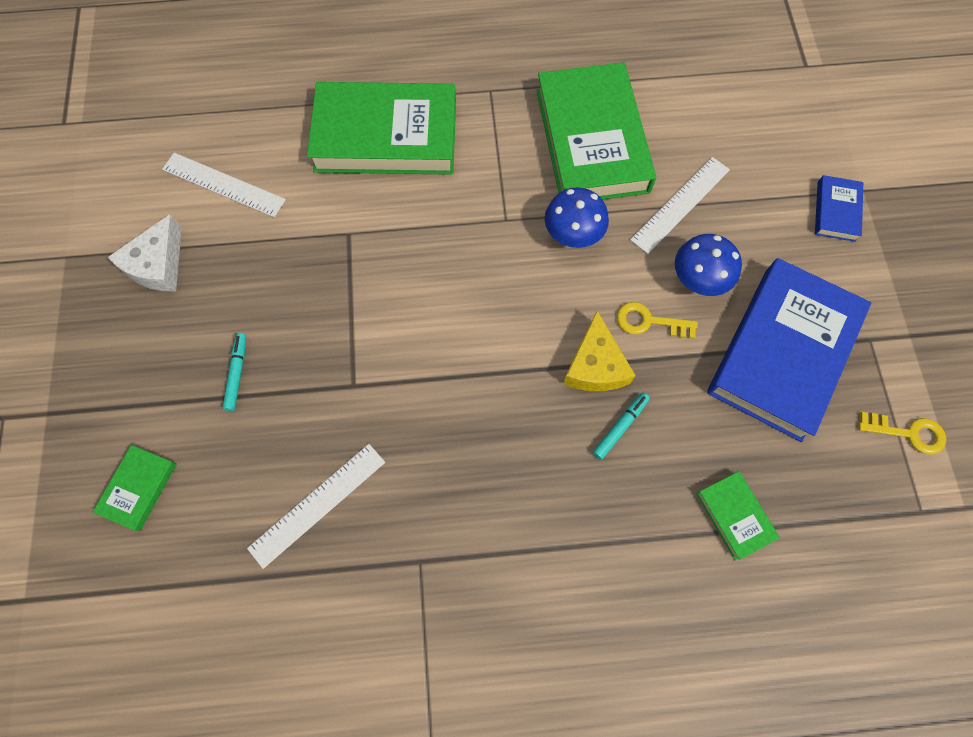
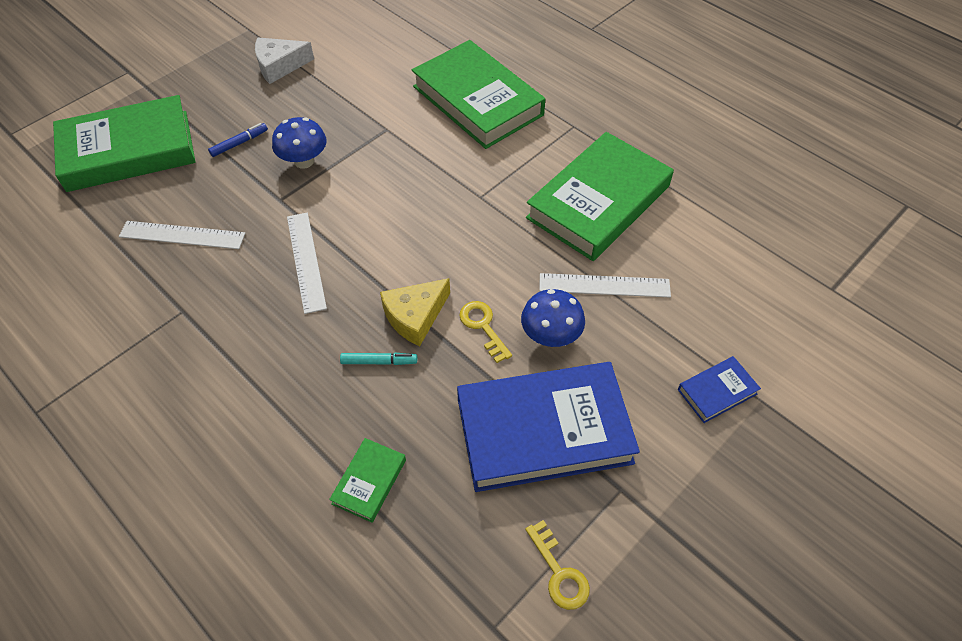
camera: 50 degrees right, 15 degrees down
green book [93,445,177,531] -> green book [53,95,195,192], size x2.30
white ruler [162,153,286,217] -> white ruler moved to [287,213,327,314]
turquoise marker [223,333,246,411] -> blue marker [208,123,268,157]
blue mushroom [545,187,609,248] -> blue mushroom moved to [272,117,326,169]

